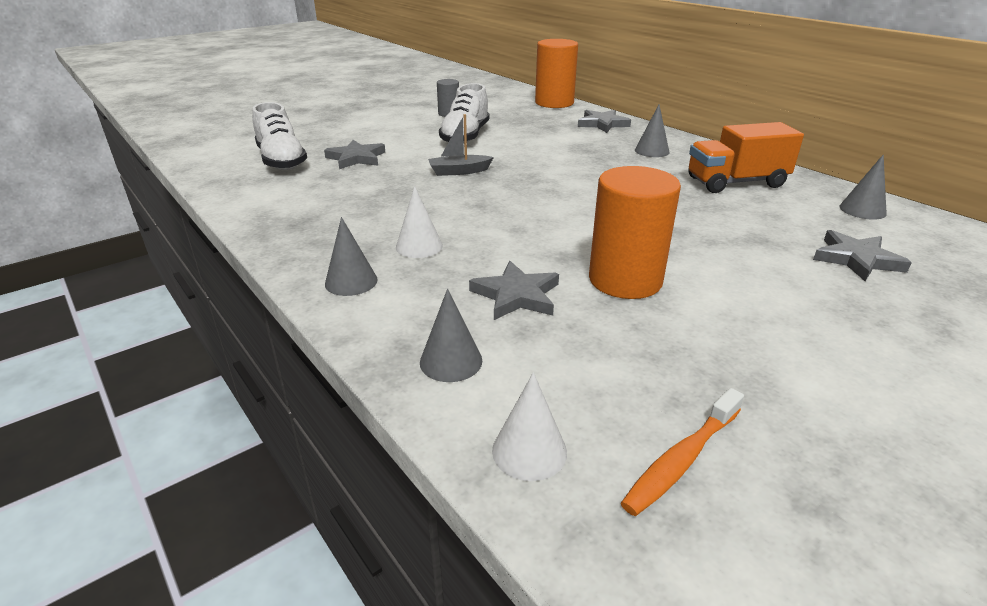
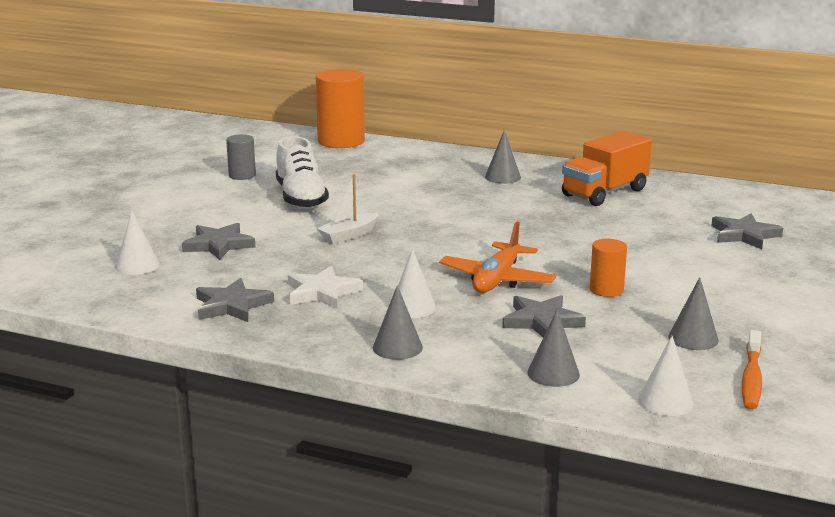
camera: 30 degrees left, 10 degrees down
white shoe [252,102,307,170] -> white cone [115,211,160,275]
grey boat [428,114,494,176] -> white boat [317,174,379,244]
grey star [578,110,631,133] -> grey star moved to [196,278,274,322]
orange cylinder [589,166,681,299] -> orange cylinder [590,239,627,297], size x0.53
grey cone [839,154,887,220] -> grey cone moved to [668,277,719,350]
none -> white star [288,266,363,309]
none -> orange plane [439,222,556,293]

